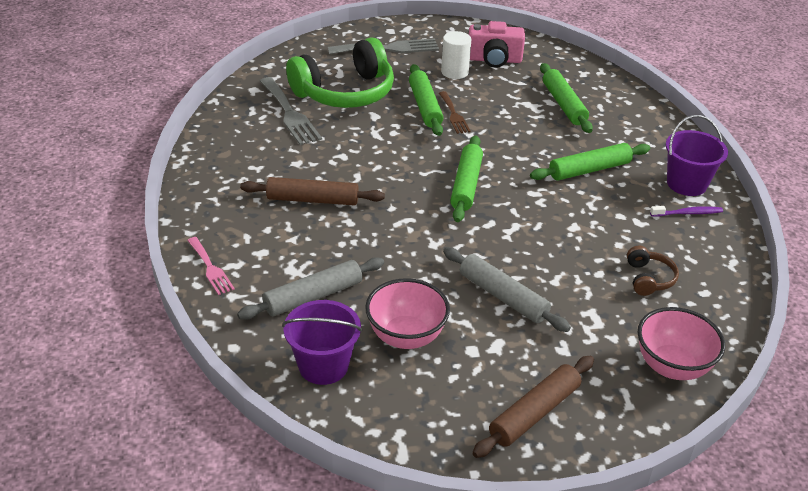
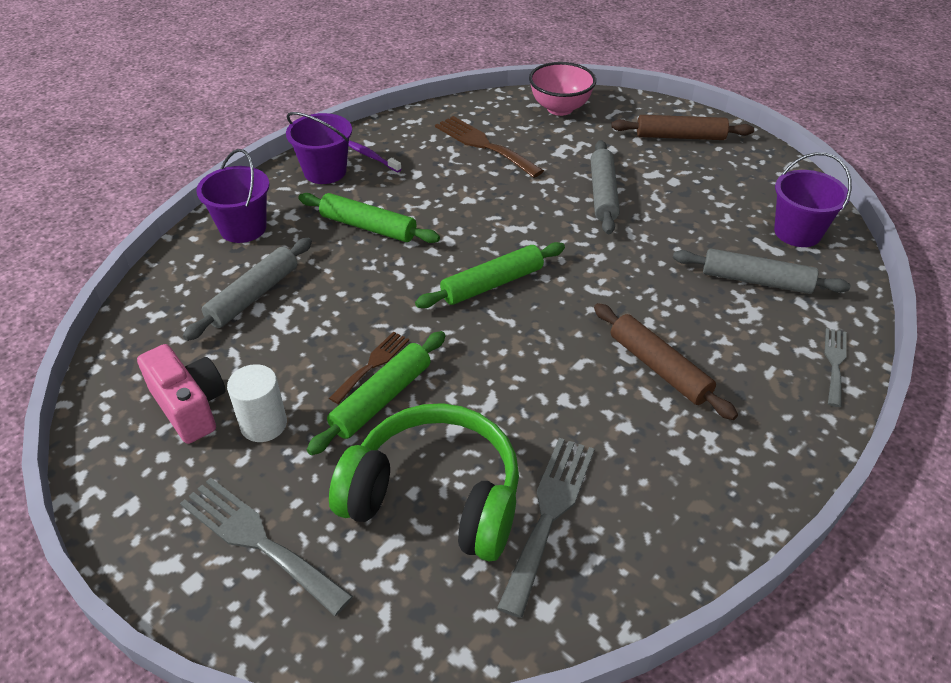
camera: 130 degrees left, 5 degrees up
pink fork [187,237,235,295] -> grey fork [825,328,847,407]
pink bowl [365,278,450,349] -> none
green rolling pin [540,63,593,133] -> grey rolling pin [183,238,312,341]
brown headphones [627,246,679,296] -> brown fork [435,116,544,178]
none -> purple bucket [196,149,270,243]

